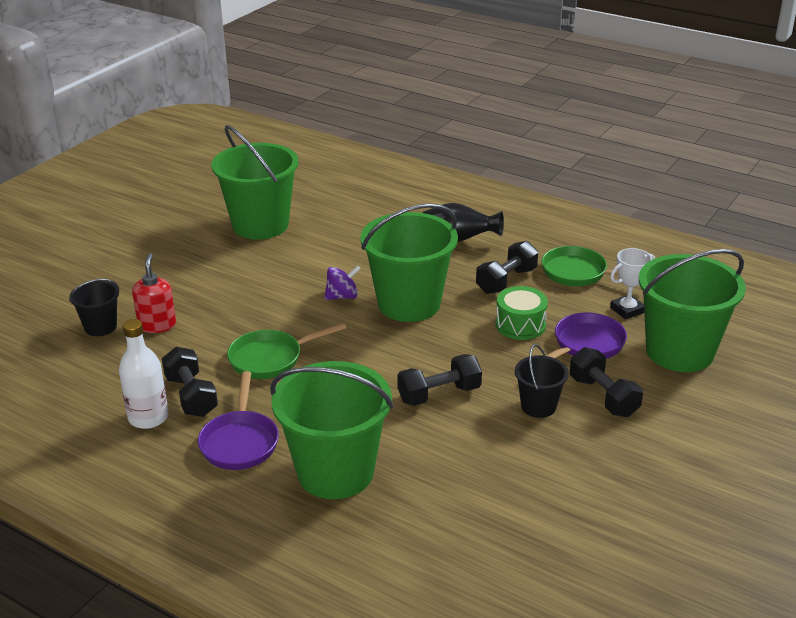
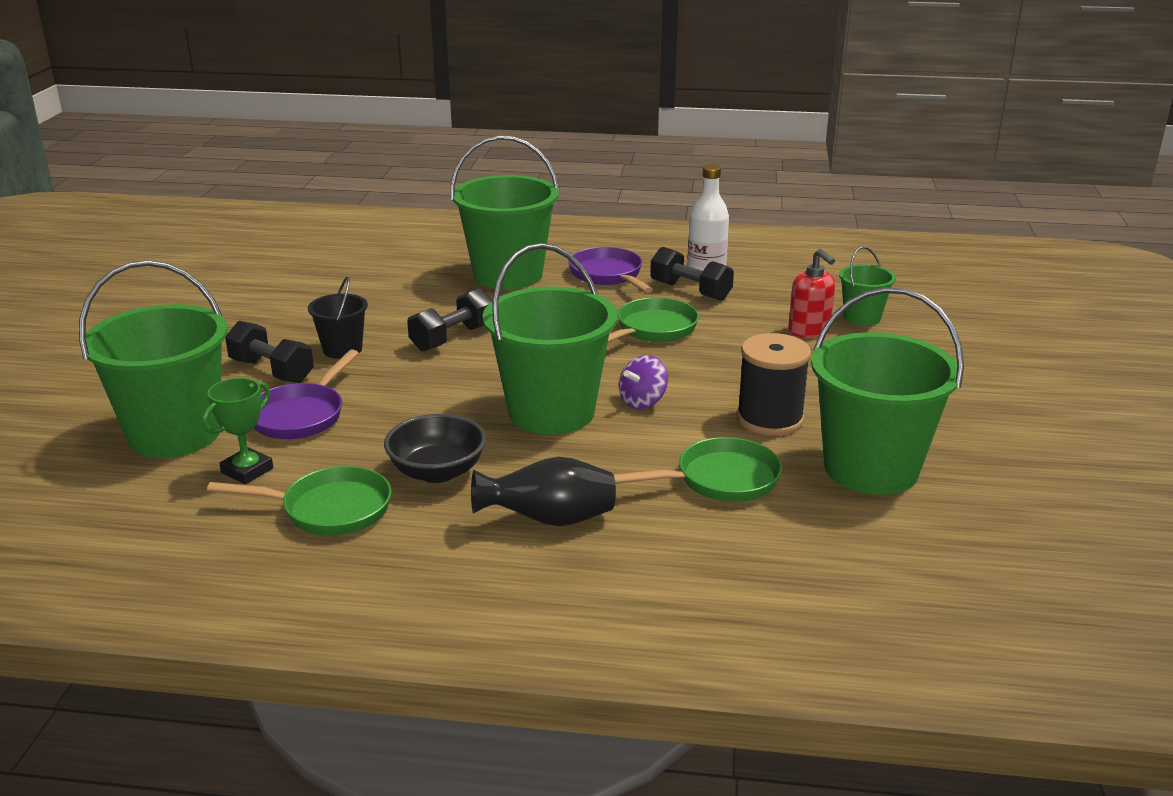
camera: 155 degrees right, 5 degrees down
black bucket [69,279,120,336] -> green bucket [839,246,896,326]
black dumbbell [476,241,538,294] -> black bowl [384,414,486,483]
green drum [495,286,548,340] -> none
white trophy [610,248,655,320] -> green trophy [202,378,273,484]
none -> green pan [613,437,782,502]
none -> black spool [737,333,811,436]

